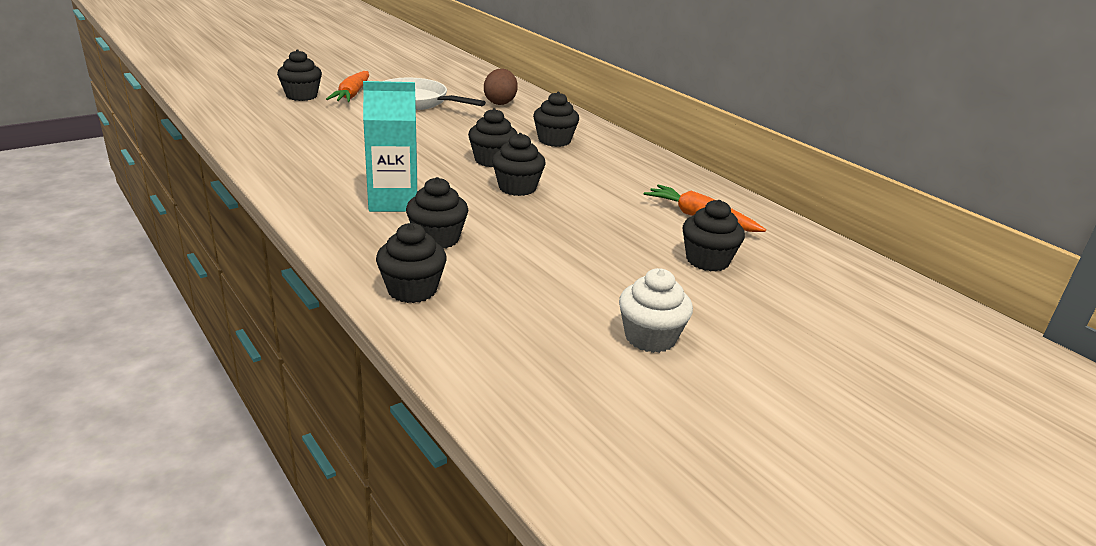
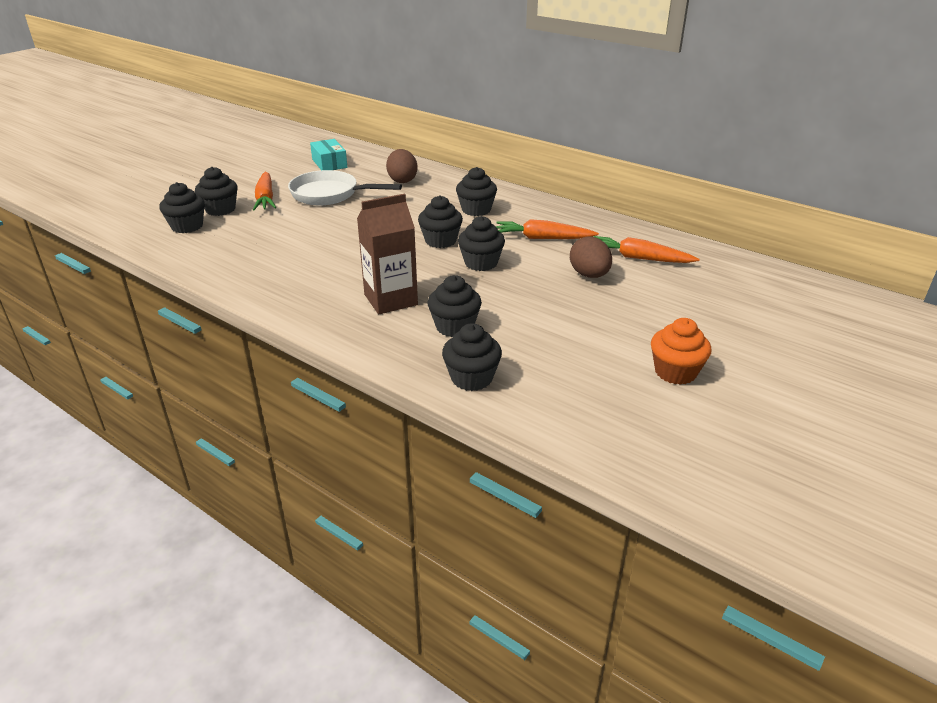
camera: 15 degrees left, 5 degrees up
turquoise carton [363,81,417,212] -> brown carton [357,194,418,314]
white cupcake [619,268,693,353] -> orange cupcake [651,318,711,385]
black cupcake [682,200,745,272] -> black cupcake moved to [160,182,205,233]
none -> turquoise box [310,139,347,170]
none -> orange carrot [496,219,599,239]
none -> brown egg [570,236,612,278]

